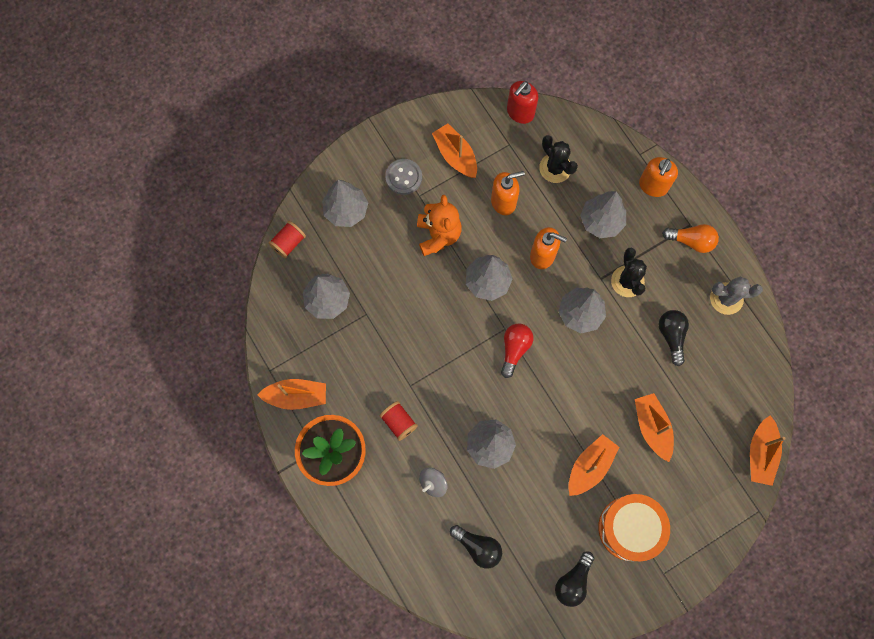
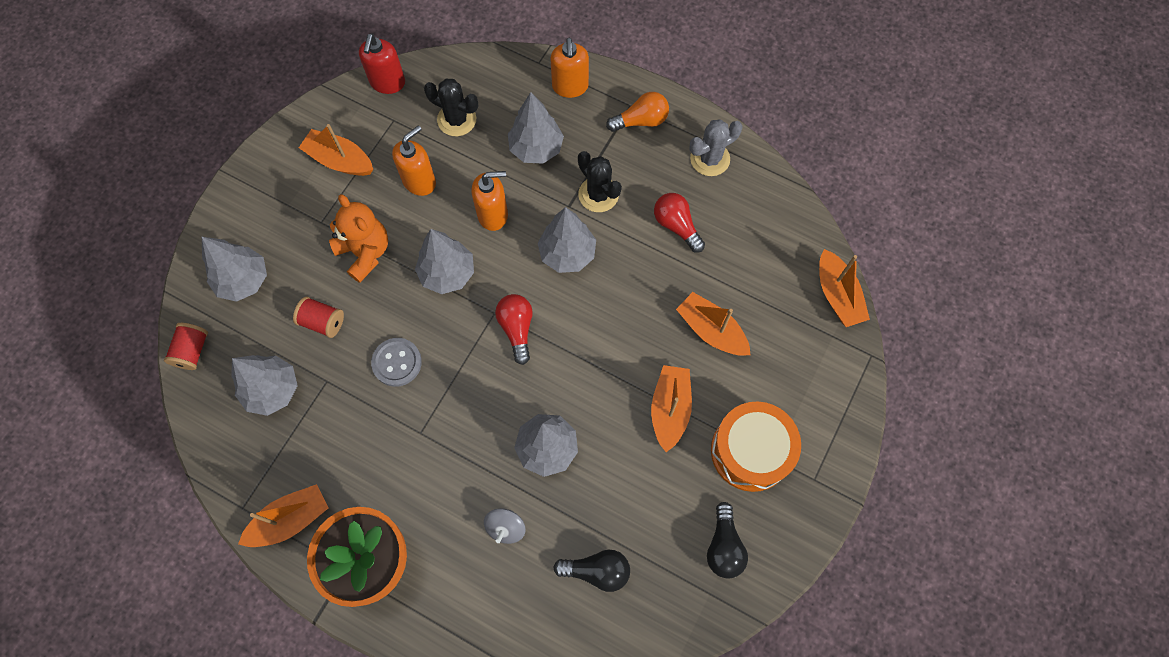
camera: 30 degrees left, 5 degrees down
red spool [380,401,418,441] -> red spool moved to [293,297,344,338]
grey button [385,159,422,195] -> grey button moved to [371,338,422,387]
black light bulb [659,310,689,366] -> red light bulb [654,193,705,253]

